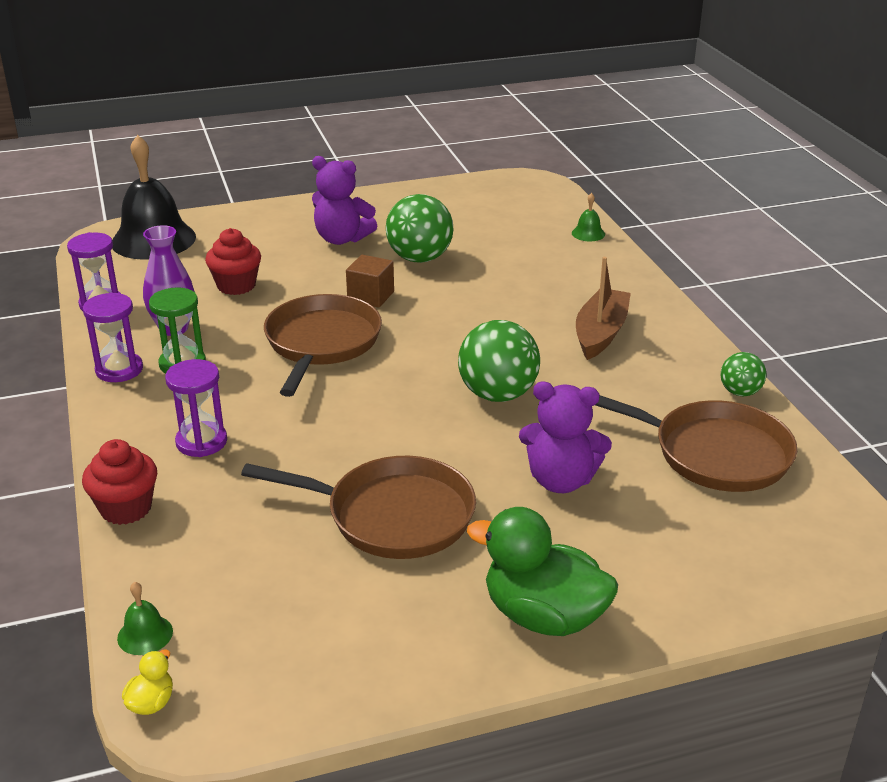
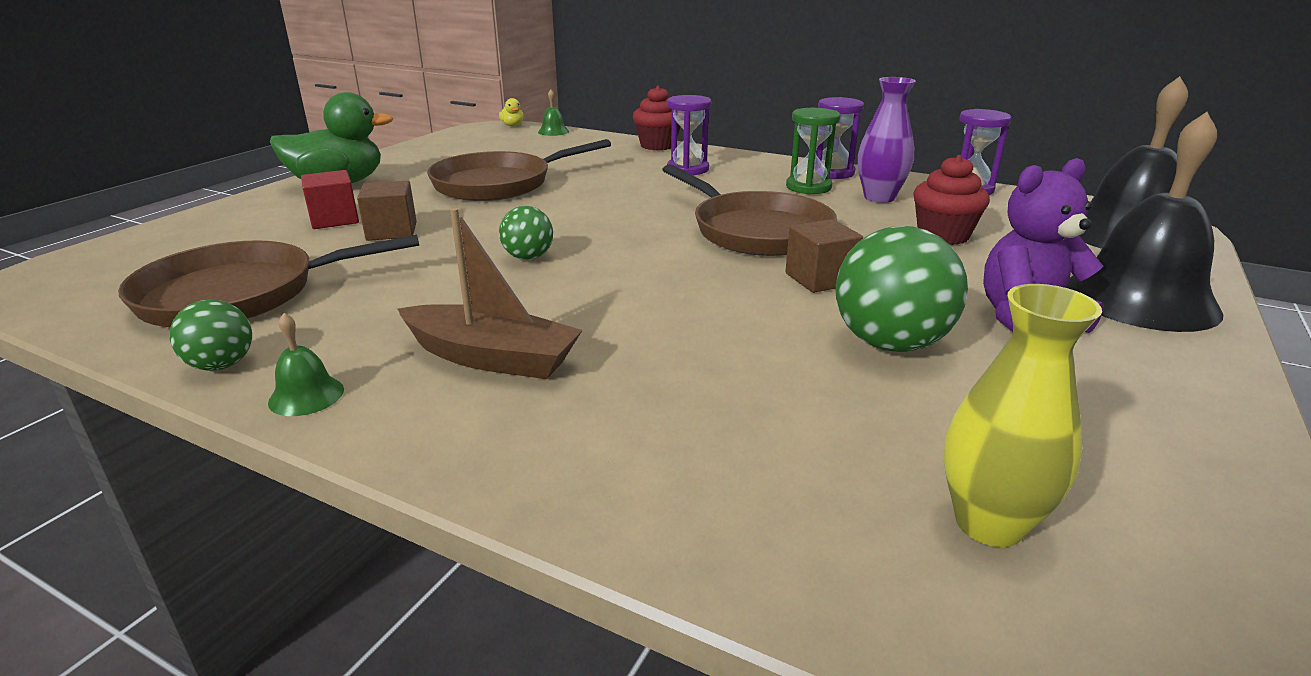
camera: 135 degrees right, 5 degrees down
green ball [458,320,540,402] -> green ball [499,206,553,260], size x0.55
purple teddy bear [519,382,612,493] -> brown cube [357,181,417,241]
green bell [572,193,605,241] -> green bell moved to [268,313,344,416]
brown boat [576,257,631,360] -> brown boat turned 45 degrees counterclockwise [398,208,583,379]
none -> red cube [301,170,359,229]
none -> yellow vase [944,284,1102,547]
none -> black bell [1066,112,1224,332]

